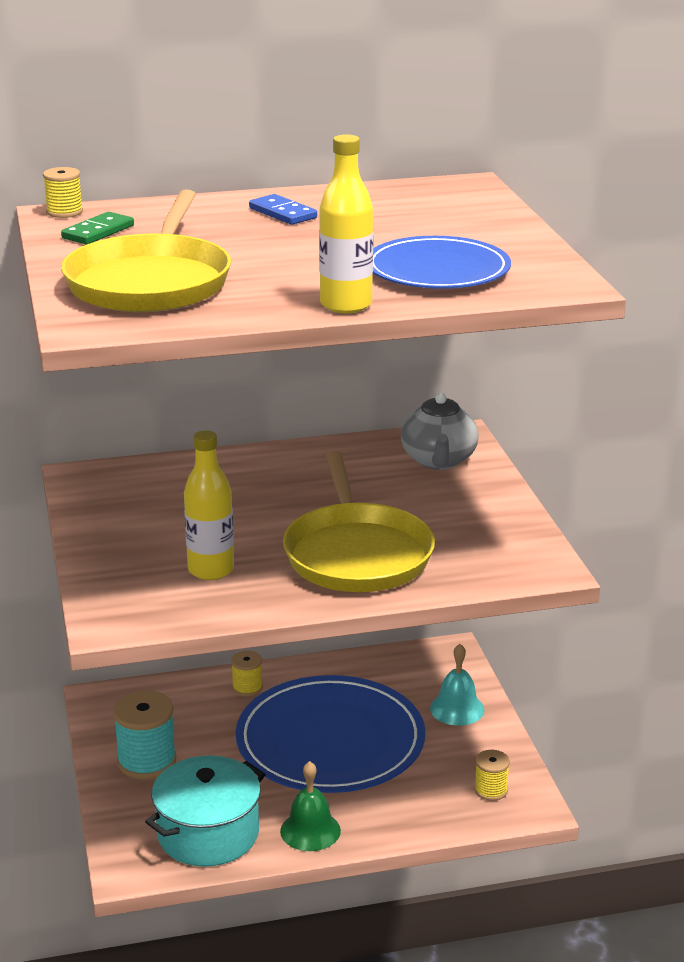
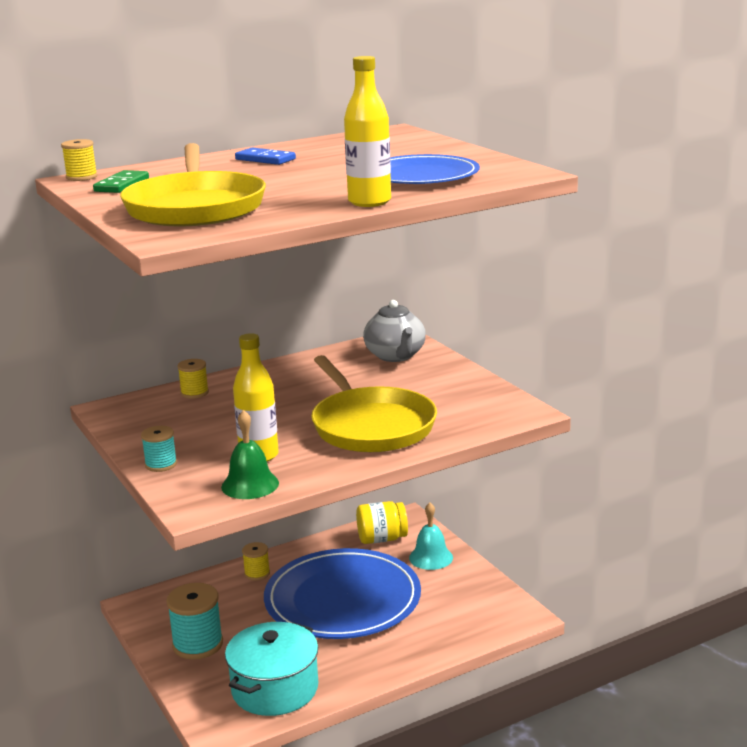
camera: 15 degrees left, 5 degrees down
green bell [280,761,341,851] -> green bell moved to [221,410,279,499]
yellow spool [474,750,510,801] -> yellow spool moved to [177,359,209,399]
none -> turquoise spool [141,426,177,472]
none -> yellow jar [356,501,408,544]

